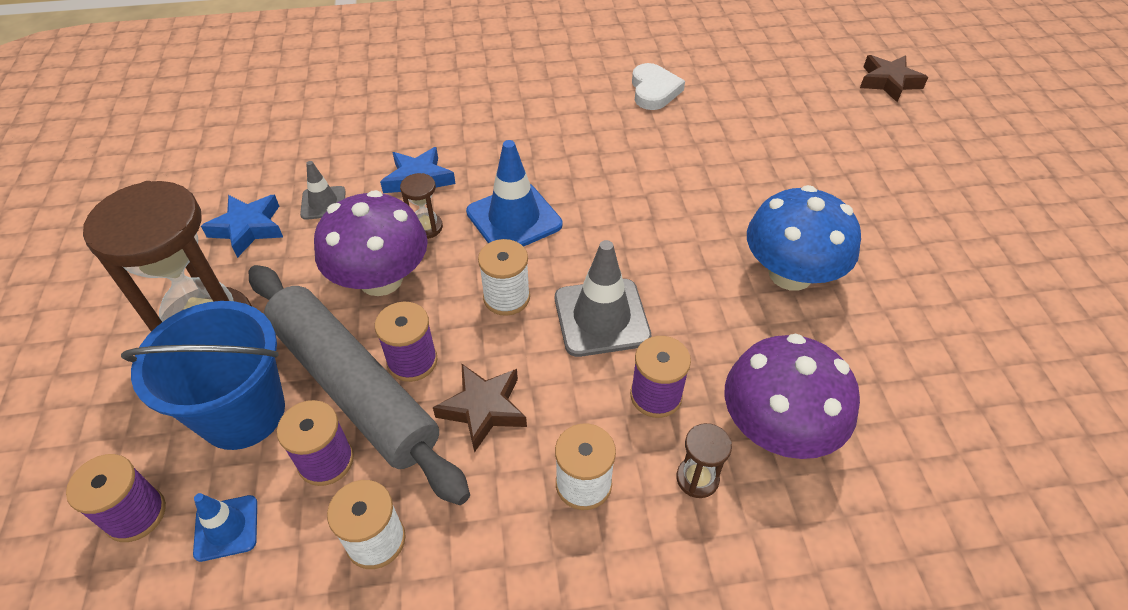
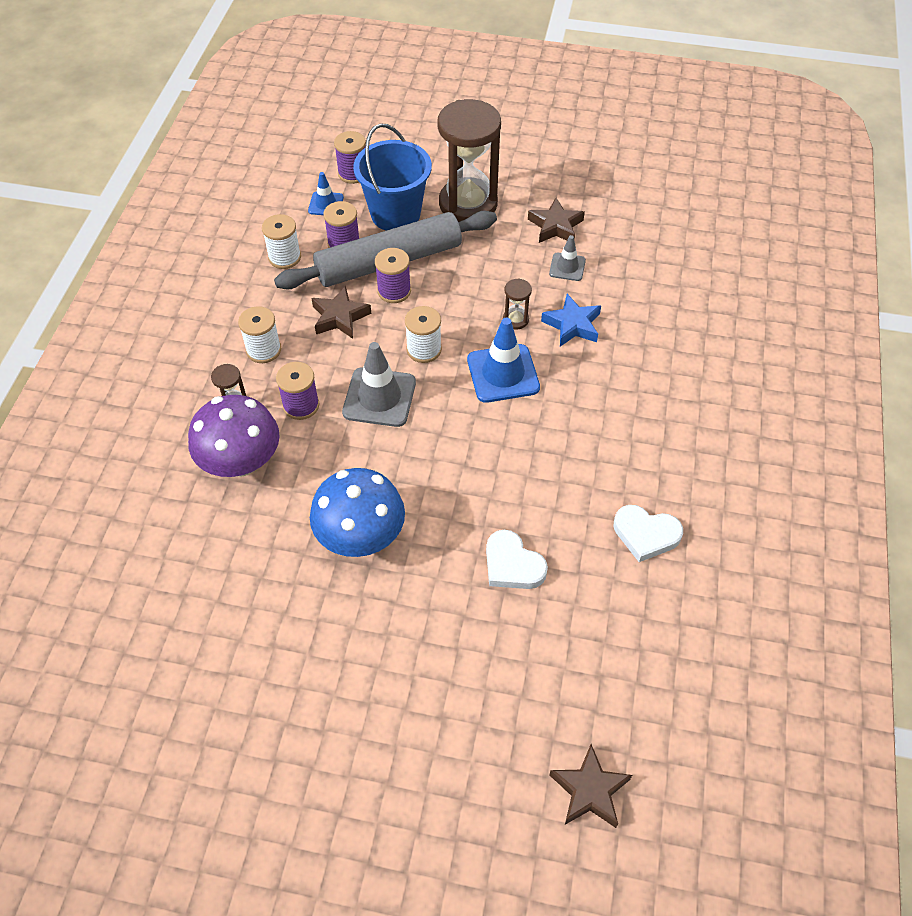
camera: 110 degrees right, 5 degrees up
blue star [201,195,283,258] -> brown star [528,198,585,243]
purple mushroom [314,190,428,296] -> none
none -> white heart [486,530,548,589]

